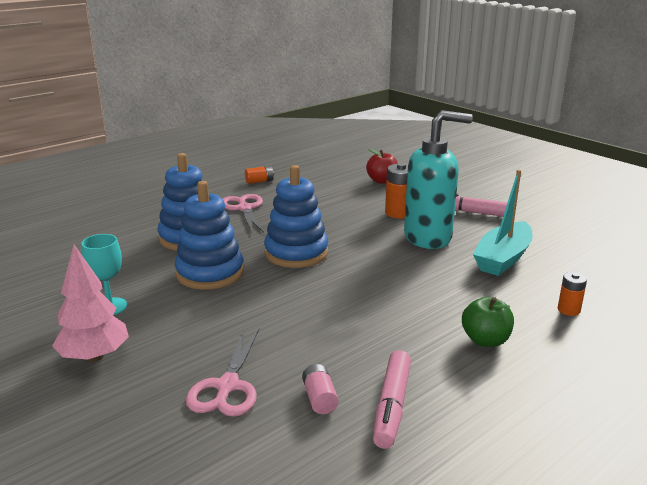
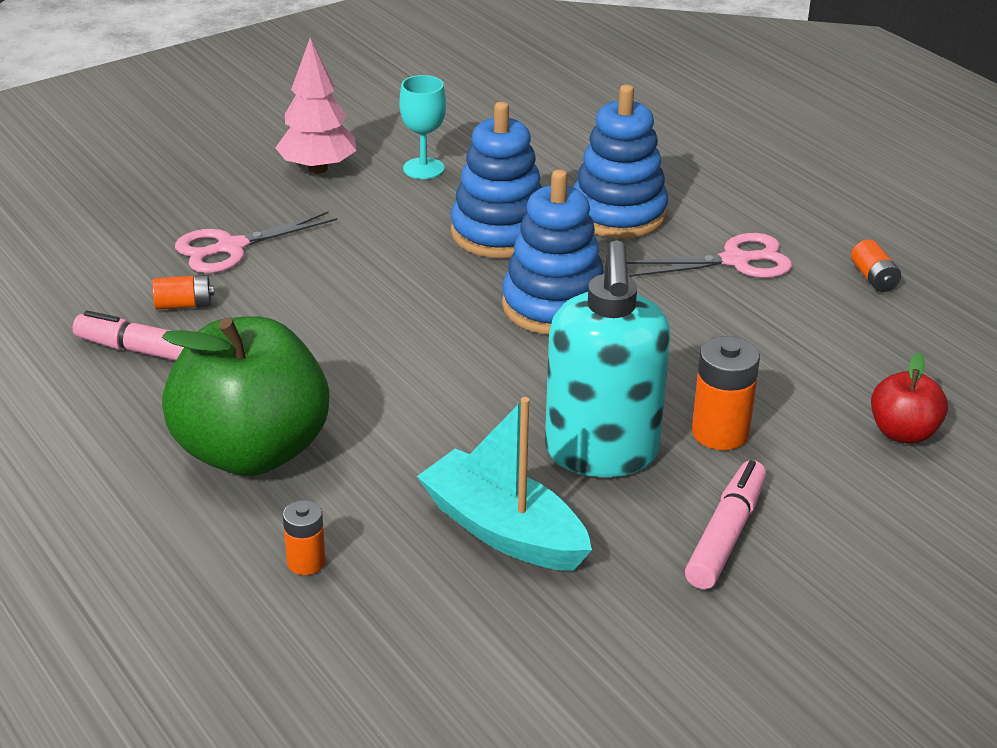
camera: 95 degrees right, 10 degrees up
pink scissors [186,329,259,417] -> pink scissors turned 45 degrees counterclockwise [175,211,337,273]
pink battery [302,364,339,414] -> orange battery [152,275,214,310]
green apple [462,297,514,347] -> green apple [162,316,329,476], size x2.11

